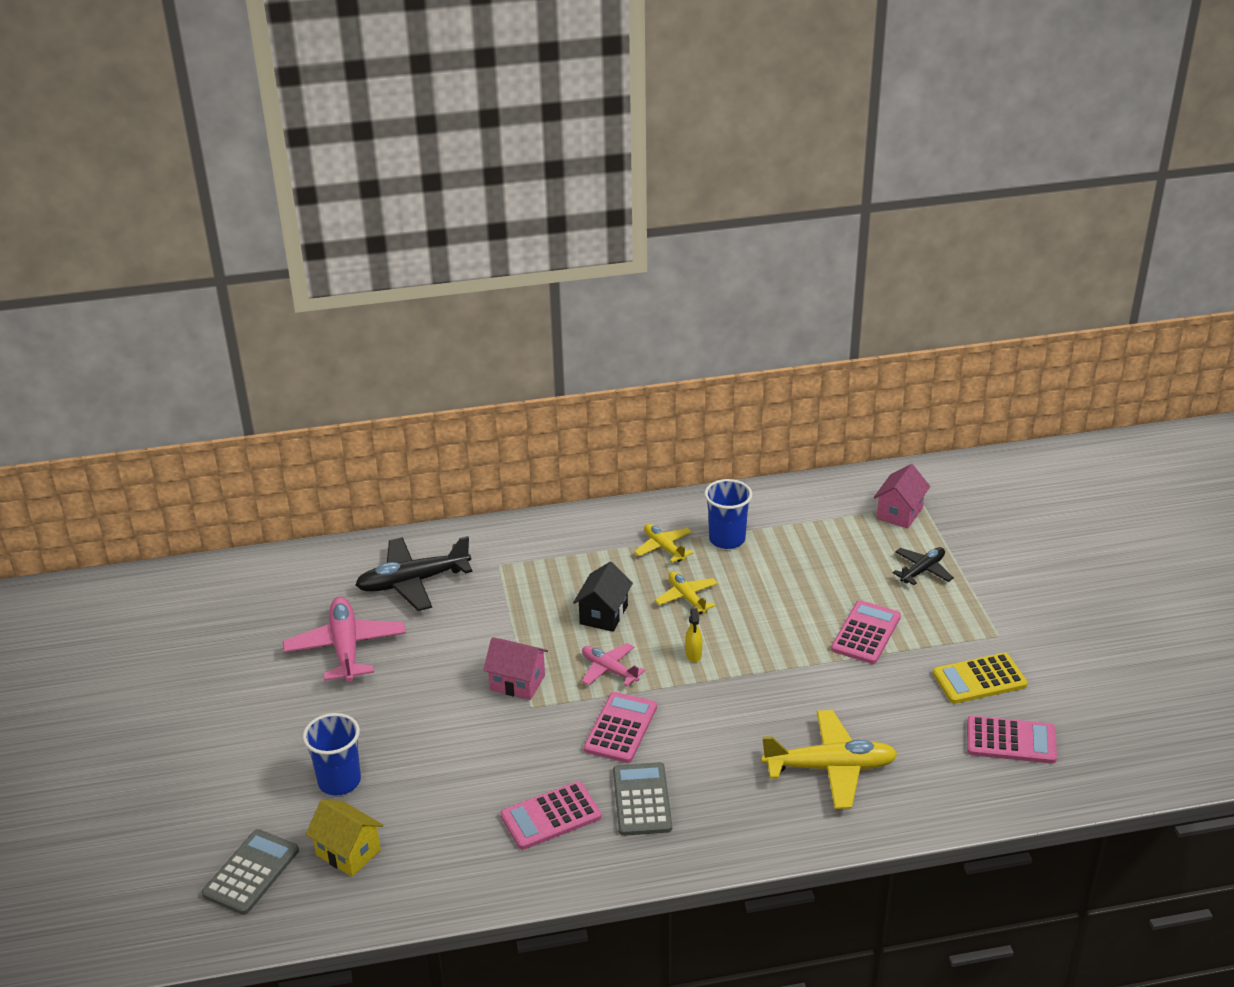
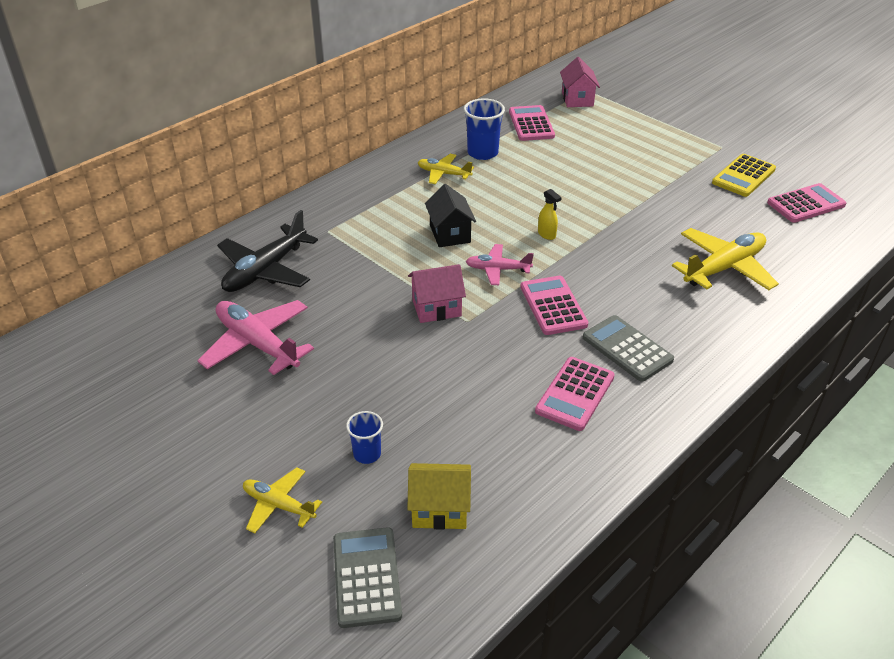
camera: 35 degrees left, 5 degrees up
blue cup [303,713,361,795] -> blue cup [346,411,383,464], size x0.61
yellow plane [655,571,718,614] -> yellow plane moved to [243,467,322,533]
pink calculator [831,600,901,664] -> pink calculator moved to [509,105,555,141]
black plane [893,547,954,585] -> none

